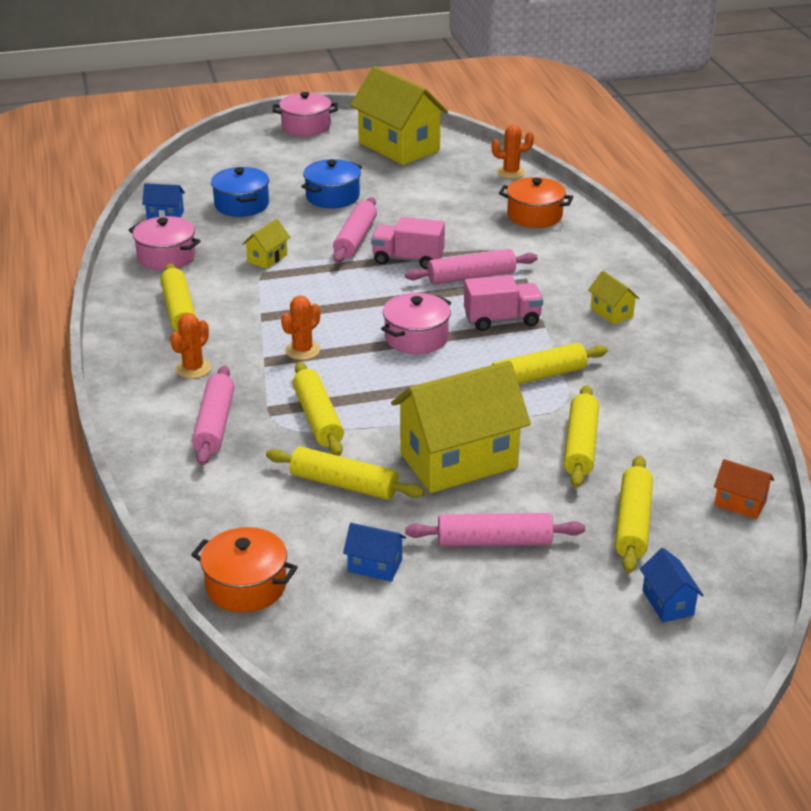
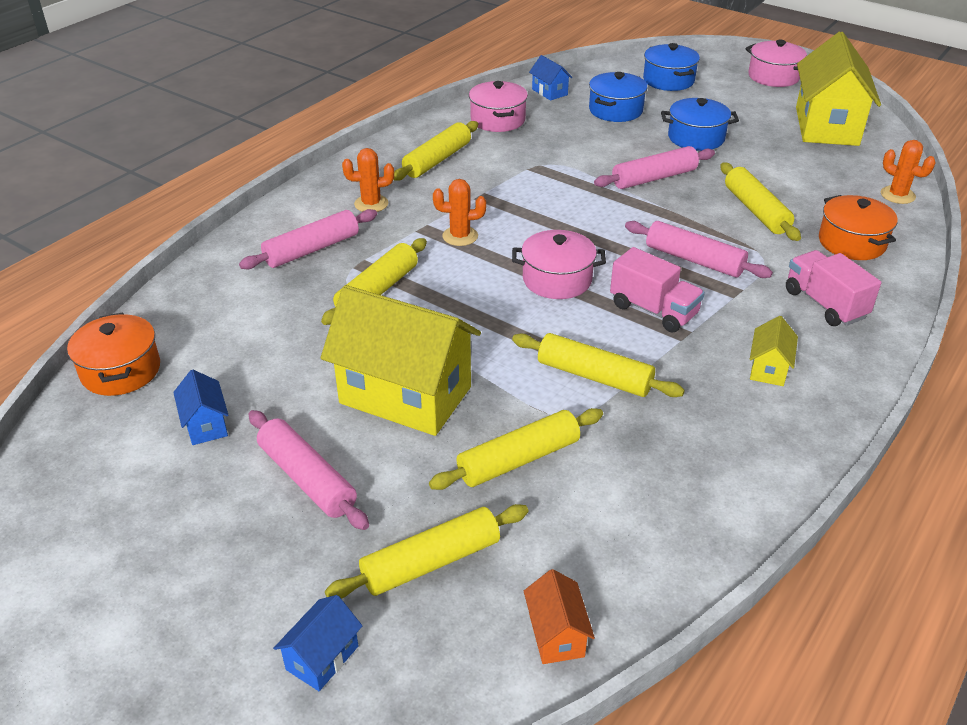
camera: 50 degrees right, 5 degrees up
yellow house [242,219,290,269] -> none
yellow rolling pin [266,447,425,500] -> yellow rolling pin moved to [720,162,801,241]
pink truck [371,217,445,269] -> pink truck moved to [786,250,881,326]
none -> blue pot [643,43,700,91]

